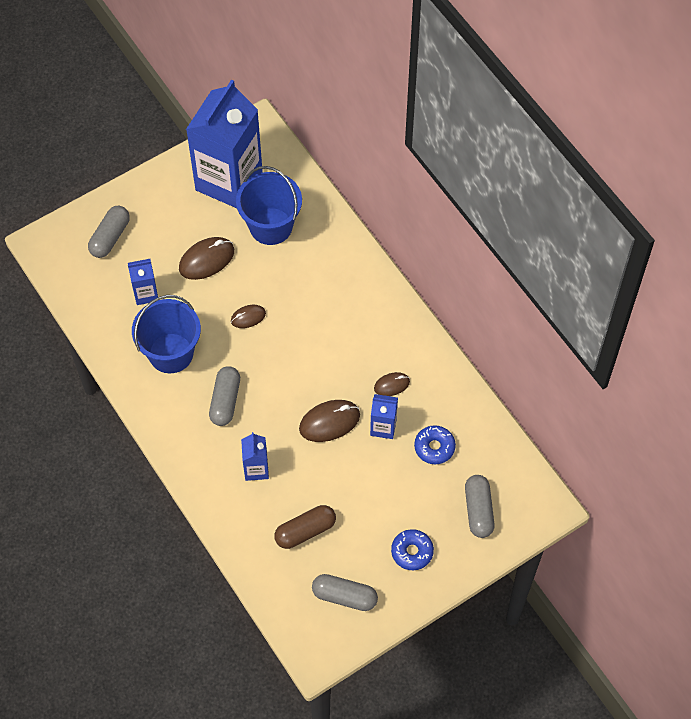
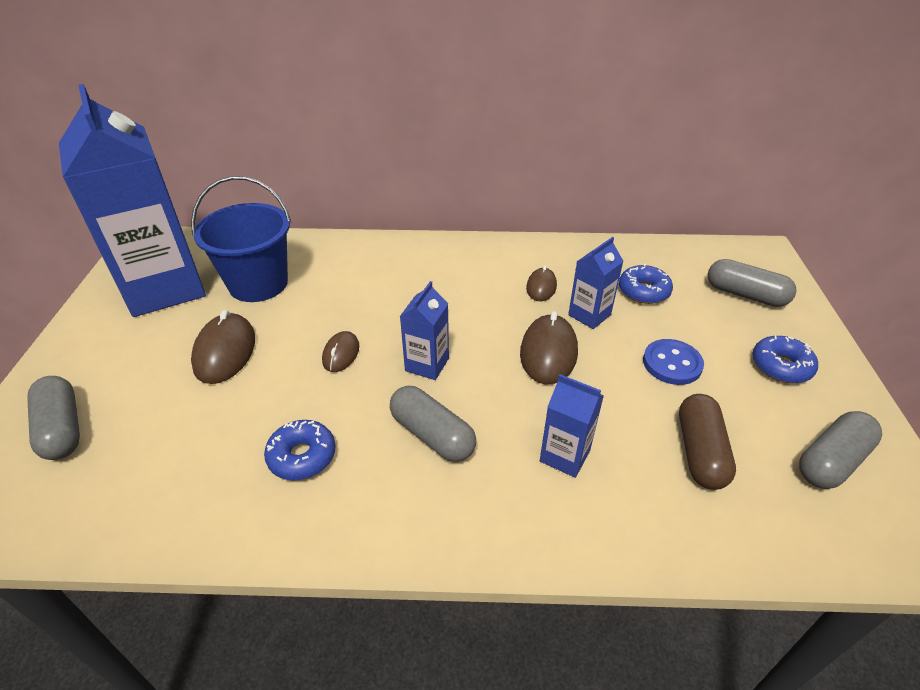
camera: 55 degrees left, 20 degrees down
blue carton [128,259,158,305] -> blue carton moved to [400,281,449,380]
blue bucket [132,295,201,373] -> blue donut [264,420,335,480]
none -> blue button [643,339,704,385]

